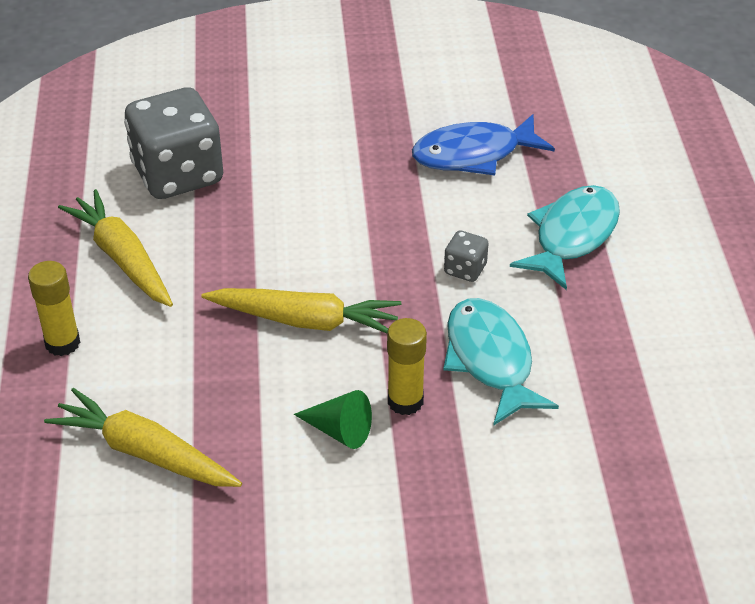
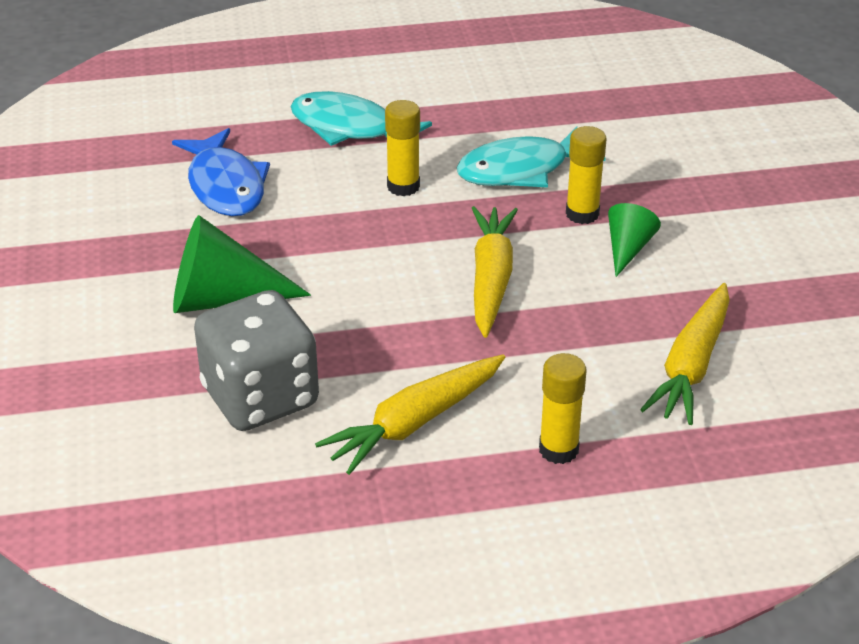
camera: 95 degrees left, 5 degrees down
grey dice [444,230,489,282] -> yellow glue stick [385,100,420,196]
none -> green cone [173,215,311,313]

